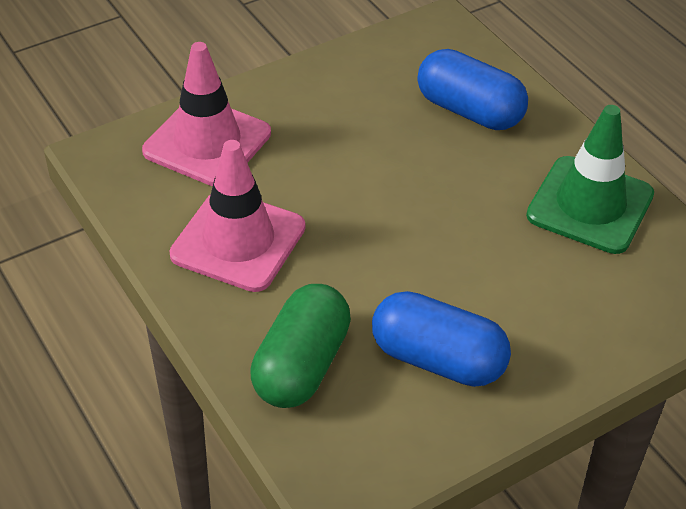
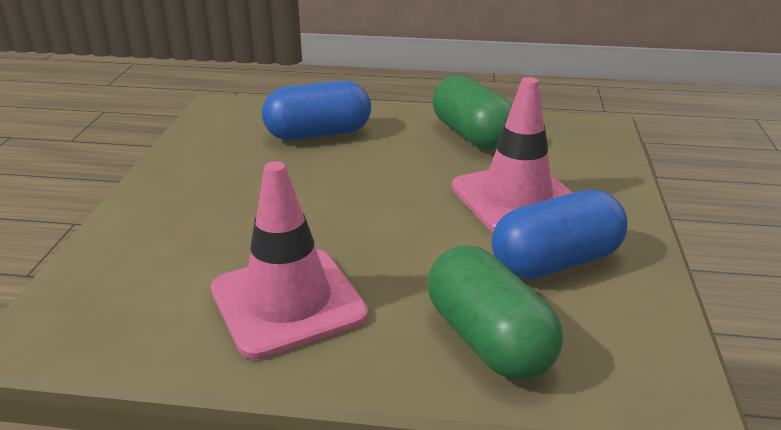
camera: 50 degrees left, 15 degrees down
pink traffic cone [142,42,271,186] -> pink traffic cone moved to [452,77,573,232]
green traffic cone [526,105,654,254] -> green capsule [432,75,512,150]

